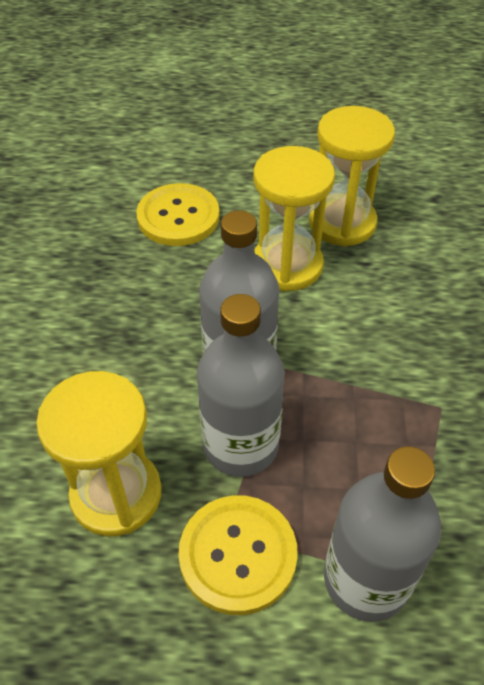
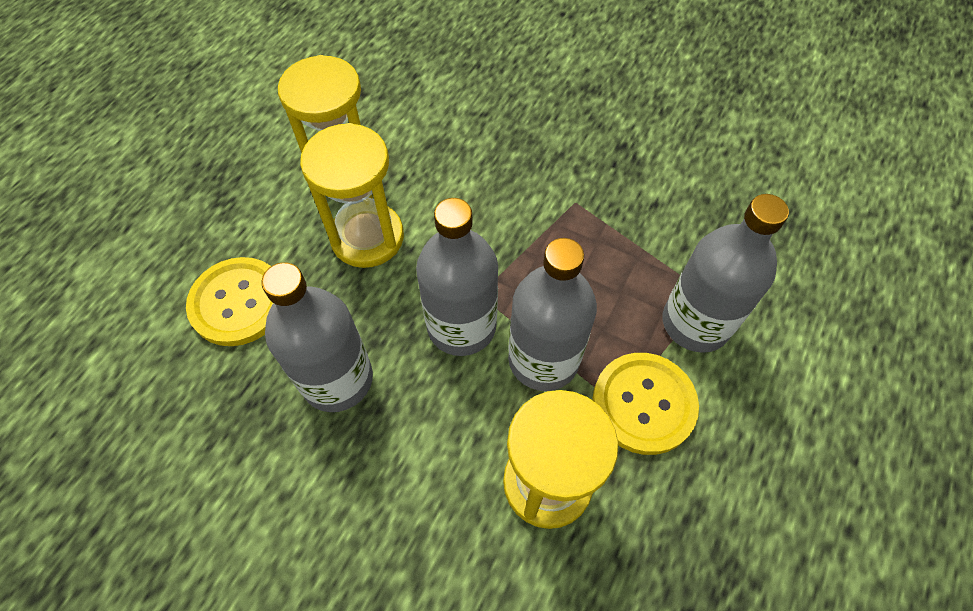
camera: 65 degrees left, 10 degrees up
none -> grey bottle [261,262,373,412]

